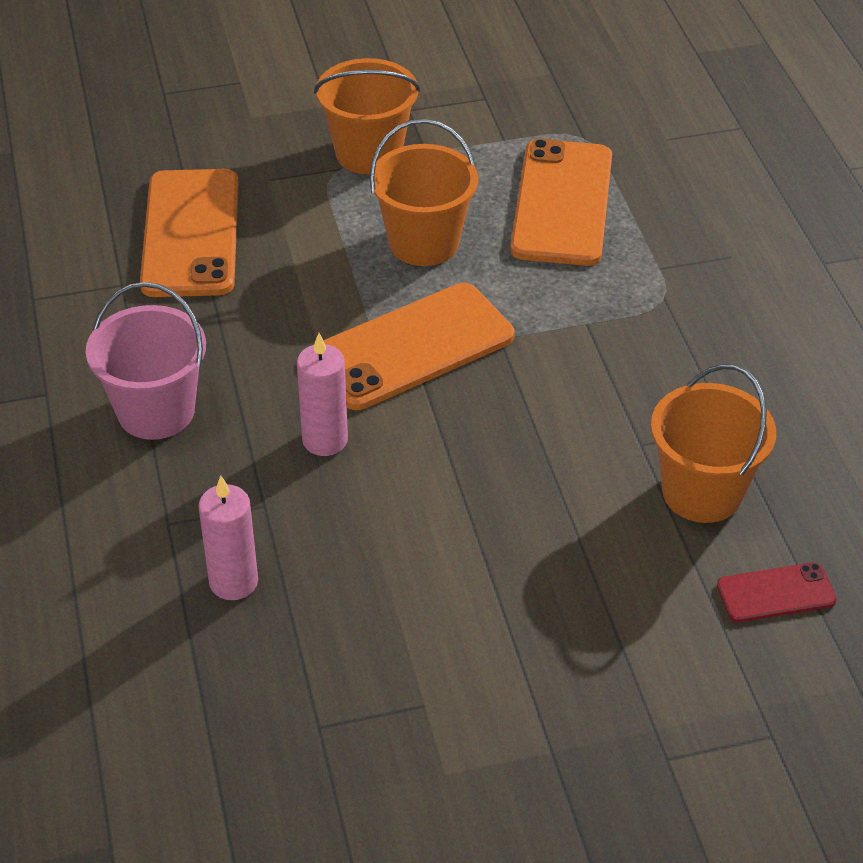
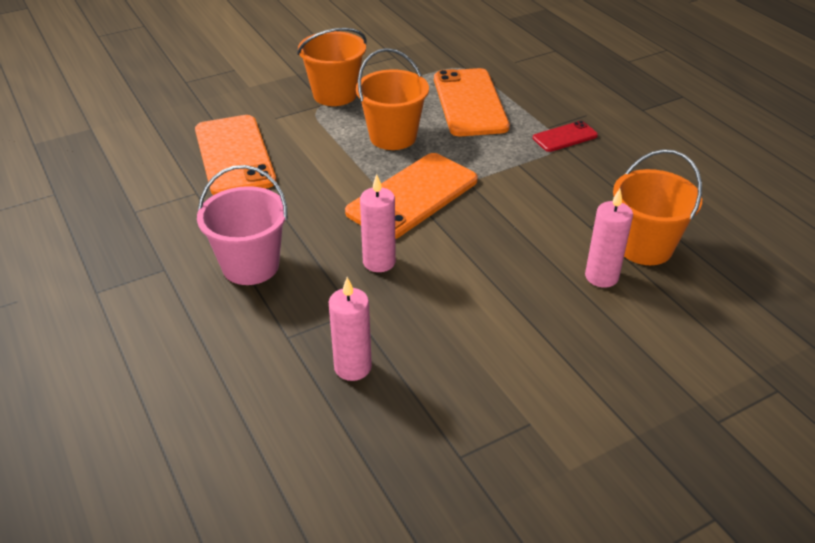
camera: 15 degrees left, 5 degrees down
red phone [717,562,837,622] -> red phone moved to [533,121,598,152]
none -> pink candle [585,189,633,287]

